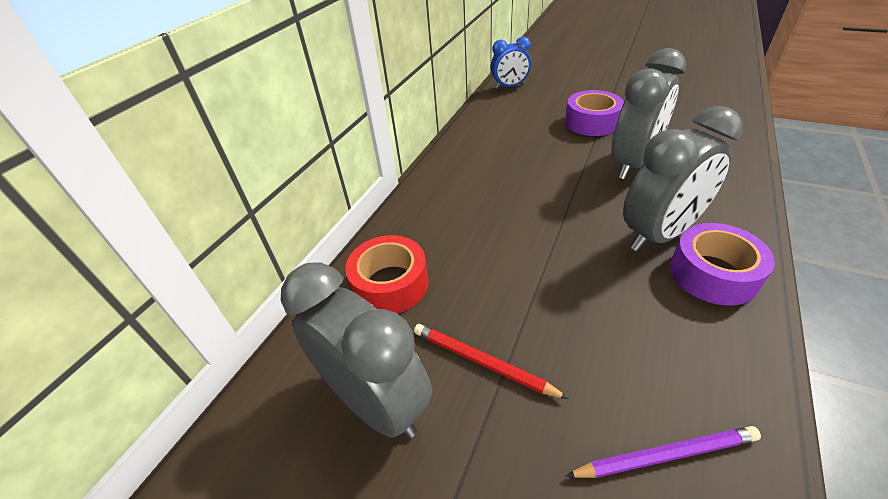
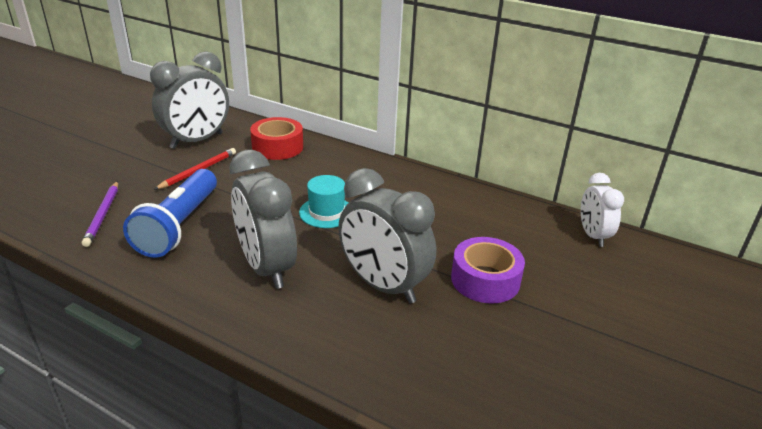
camera: 90 degrees right, 10 degrees down
blue clock [491,36,531,89] -> white clock [581,173,624,247]
purple tape [670,223,775,306] -> none
none -> blue flashlight [123,169,217,258]
none -> turquoise hat [299,175,348,228]

